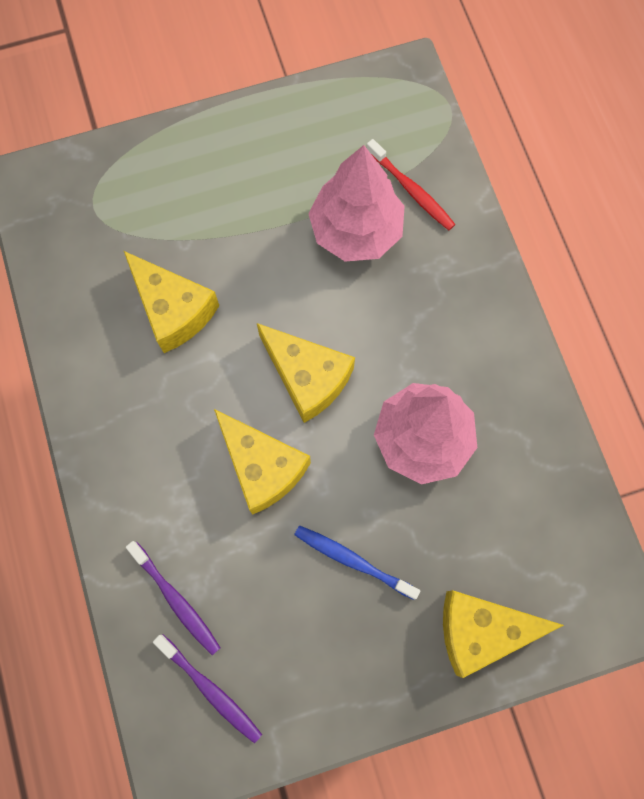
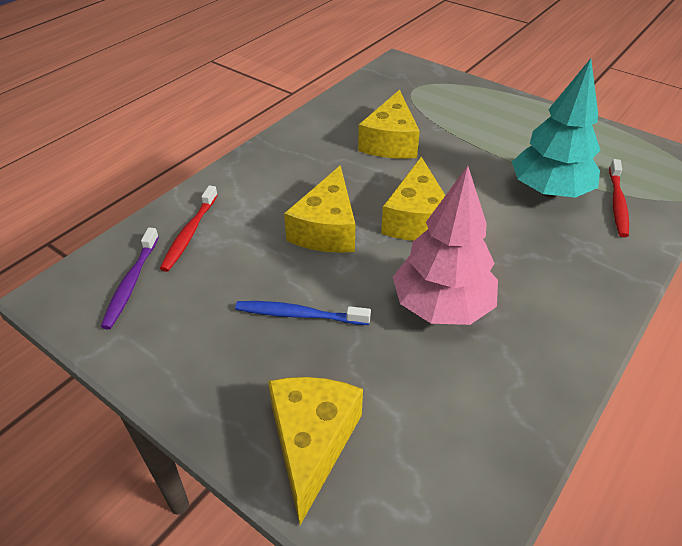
camera: 55 degrees right, 30 degrees down
purple toothbrush [126,541,221,655] -> red toothbrush [160,185,218,272]
blue toothbrush [294,525,420,600] -> blue toothbrush turned 75 degrees counterclockwise [235,301,371,325]
pink tree [308,145,405,262] -> turquoise tree [512,58,600,198]
yellow cheese [443,590,564,678] -> yellow cheese turned 45 degrees clockwise [268,377,363,525]

